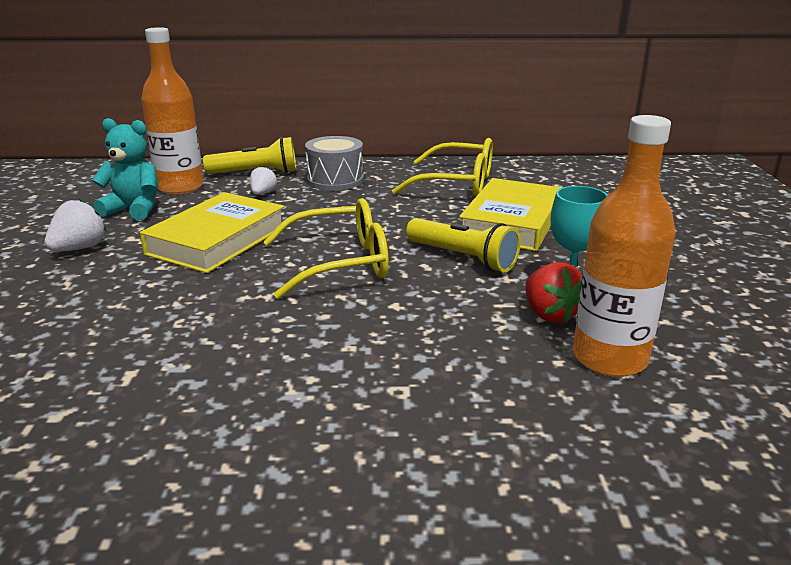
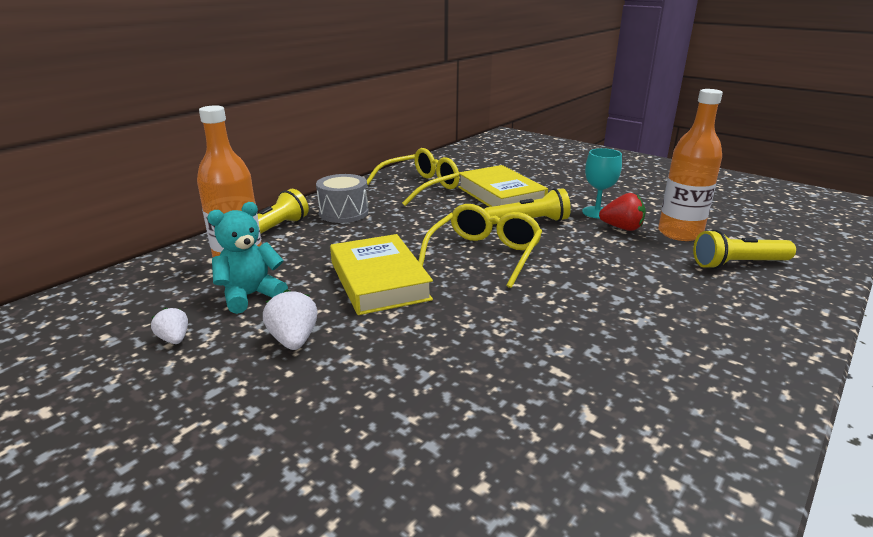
camera: 50 degrees left, 0 degrees up
white strawberry [250,166,277,195] -> white strawberry moved to [151,307,188,344]
none -> yellow flashlight [693,230,796,269]

